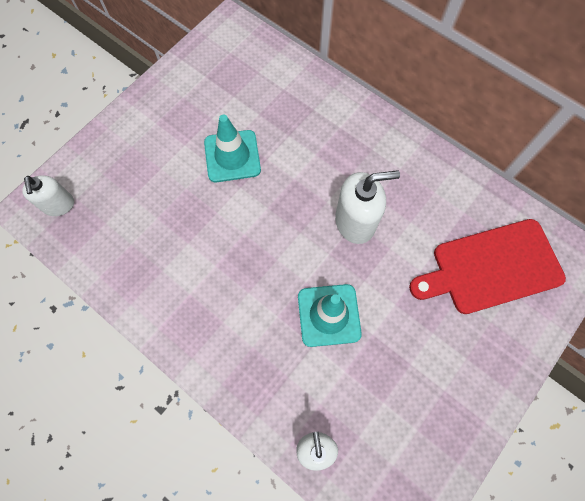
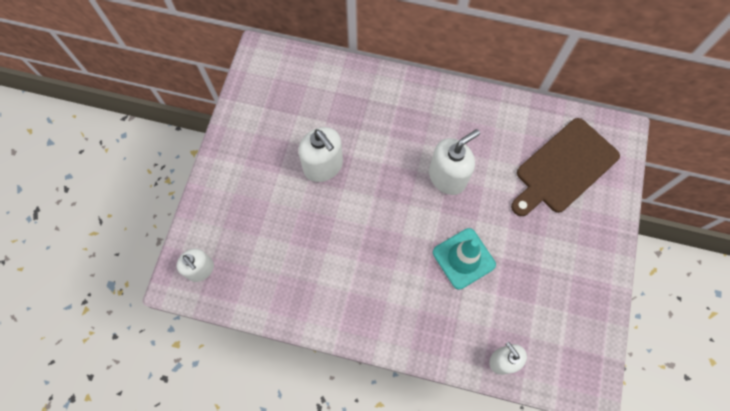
camera: 25 degrees left, 0 degrees up
turquoise traffic cone [204,115,261,182] -> white soap dispenser [298,127,343,182]
red cutting board [409,219,566,314] -> brown cutting board [511,118,620,216]

